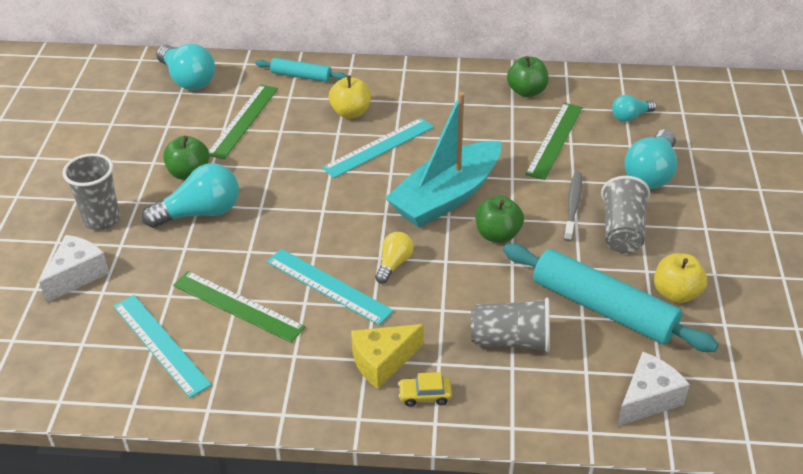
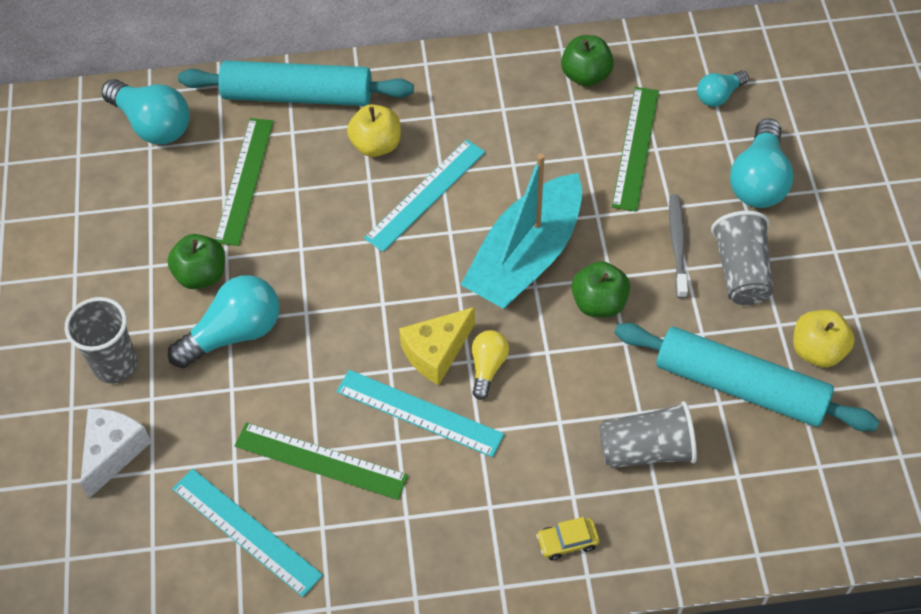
camera: 10 degrees left, 15 degrees up
turquoise rolling pin [255,58,347,82] -> turquoise rolling pin [178,60,414,106], size x1.90
yellow cheese [351,324,424,389] -> yellow cheese moved to [399,307,475,385]
white cheese [617,352,690,426] -> none

